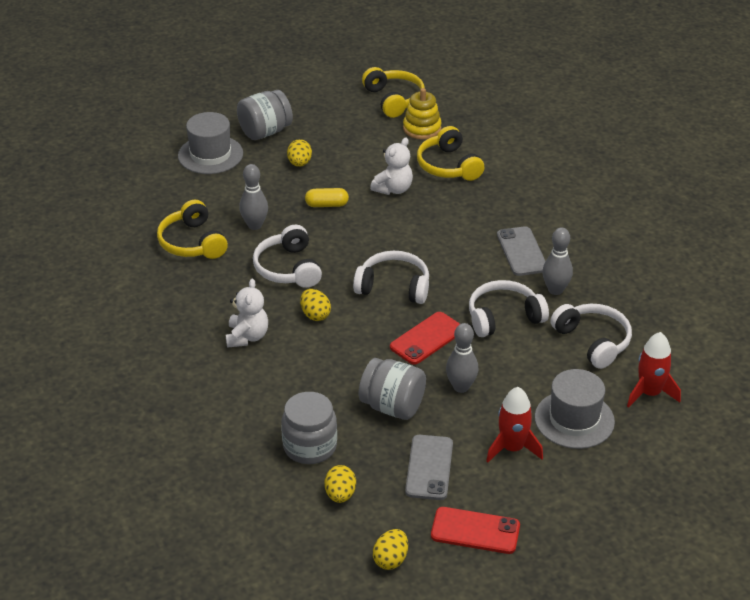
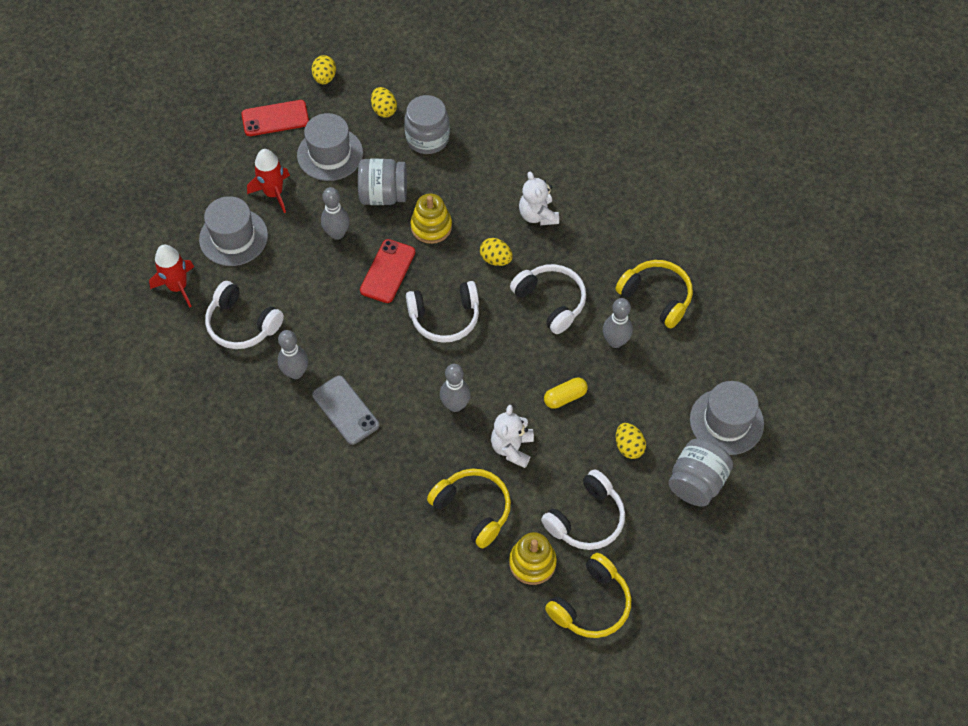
camera: 155 degrees right, 20 degrees up
yellow headphones [362,67,425,118] -> yellow headphones turned 90 degrees counterclockwise [545,553,631,638]
grey phone [405,435,453,500] -> grey hat [297,113,363,181]
white headphones [469,280,549,337] -> white headphones moved to [541,469,625,550]
none -> yellow stacking toy [411,194,452,244]
none -> grey bowling pin [440,364,471,412]

